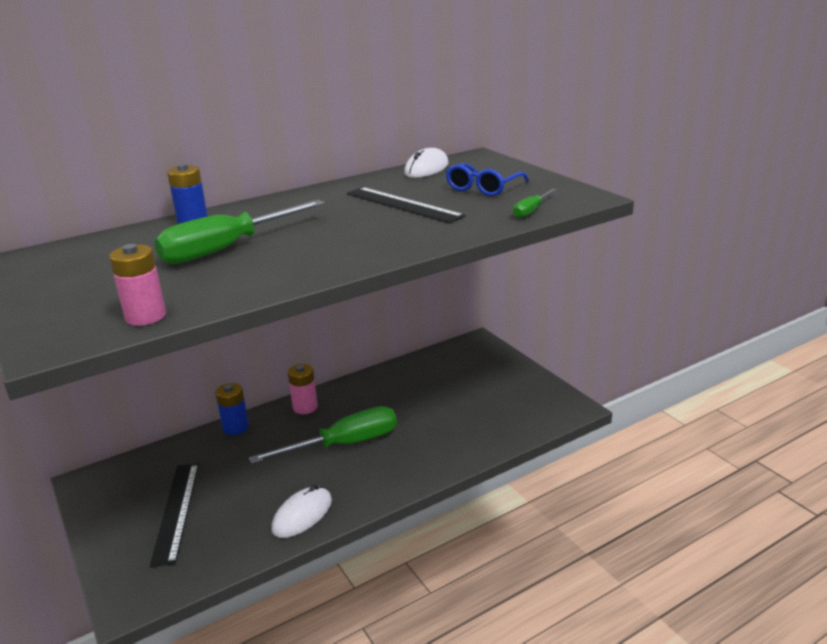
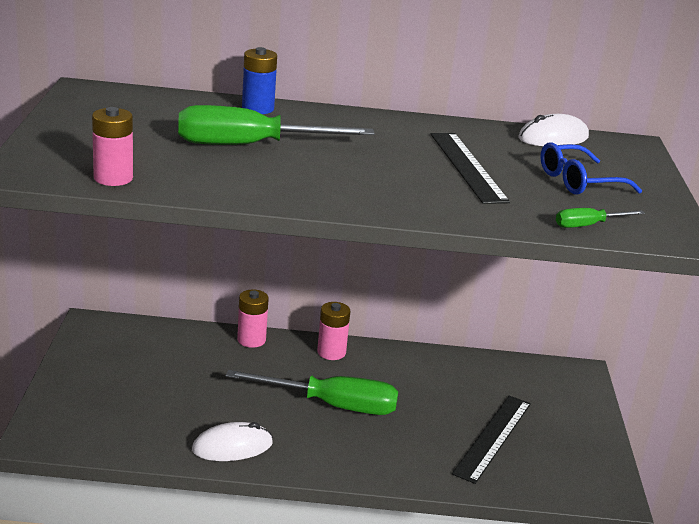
camera: 30 degrees right, 0 degrees up
black ruler [150,464,199,567] -> black ruler moved to [452,396,531,484]
blue battery [215,383,249,435] -> pink battery [237,289,269,348]

